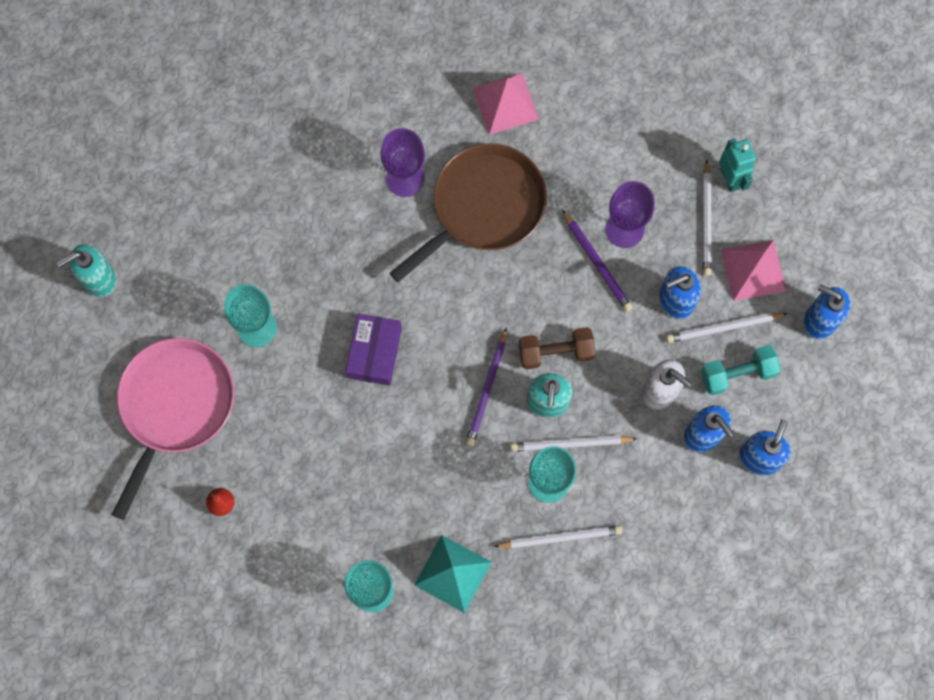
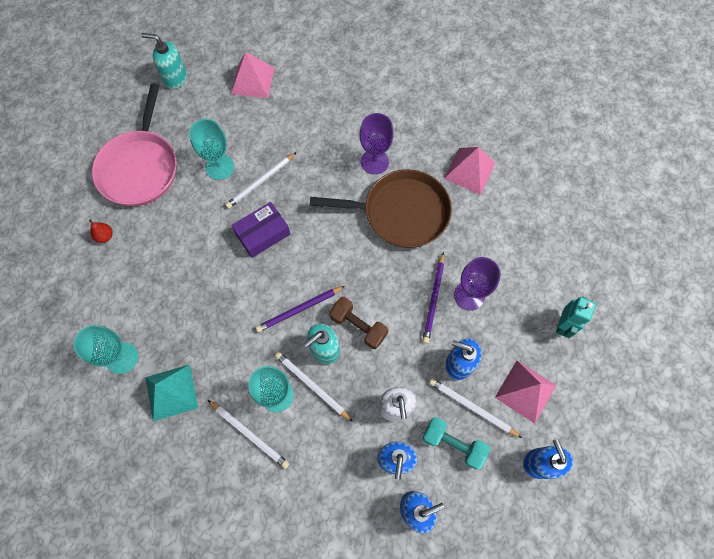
camera: 45 degrees right, 5 degrees down
pink pan [112,338,234,520] -> pink pan turned 120 degrees clockwise [92,83,177,206]
white pencil [703,160,712,276] -> white pencil moved to [225,152,297,209]
none -> pink pyramid [231,52,275,98]

